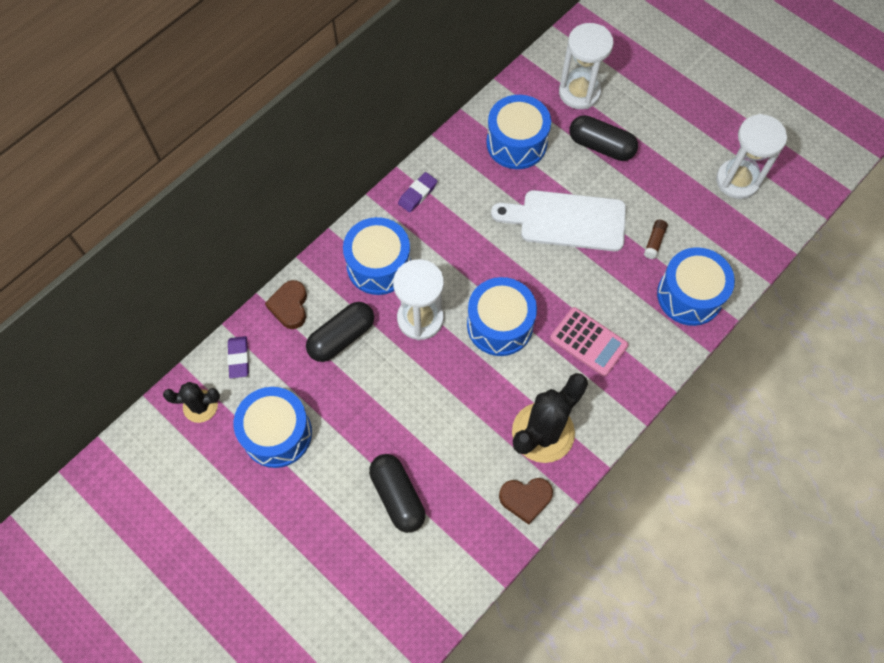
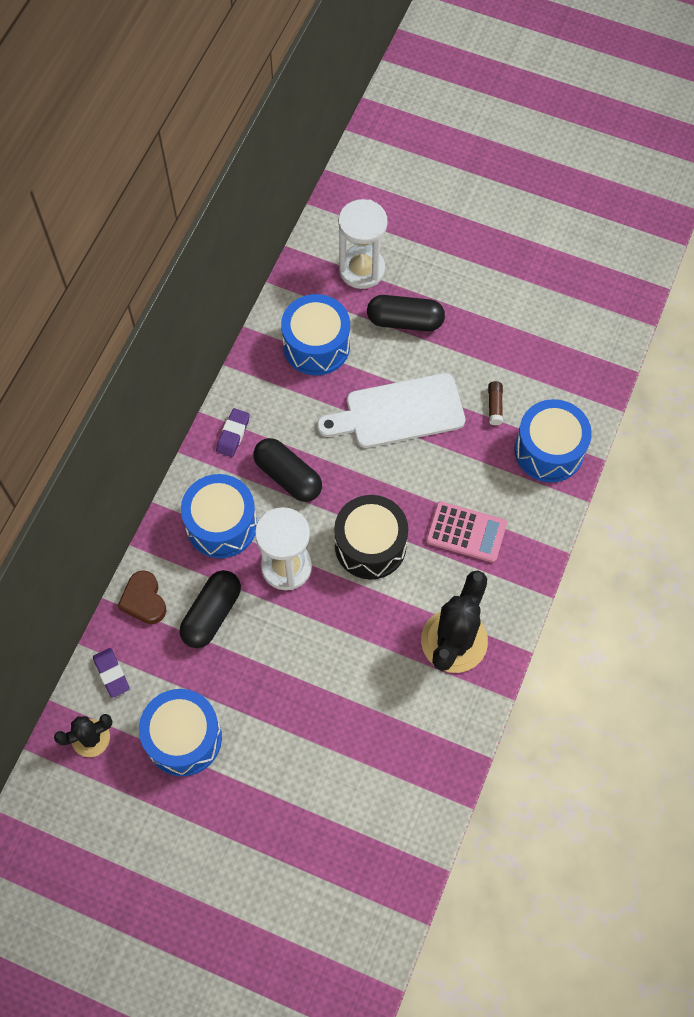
camera: 20 degrees left, 0 degrees up
black capsule [369,454,425,533] -> black capsule moved to [253,438,322,502]
blue drum [467,277,537,356] -> black drum [334,495,408,579]
brown heart [499,478,553,525] -> none
white hourglass [716,114,787,199] -> none

